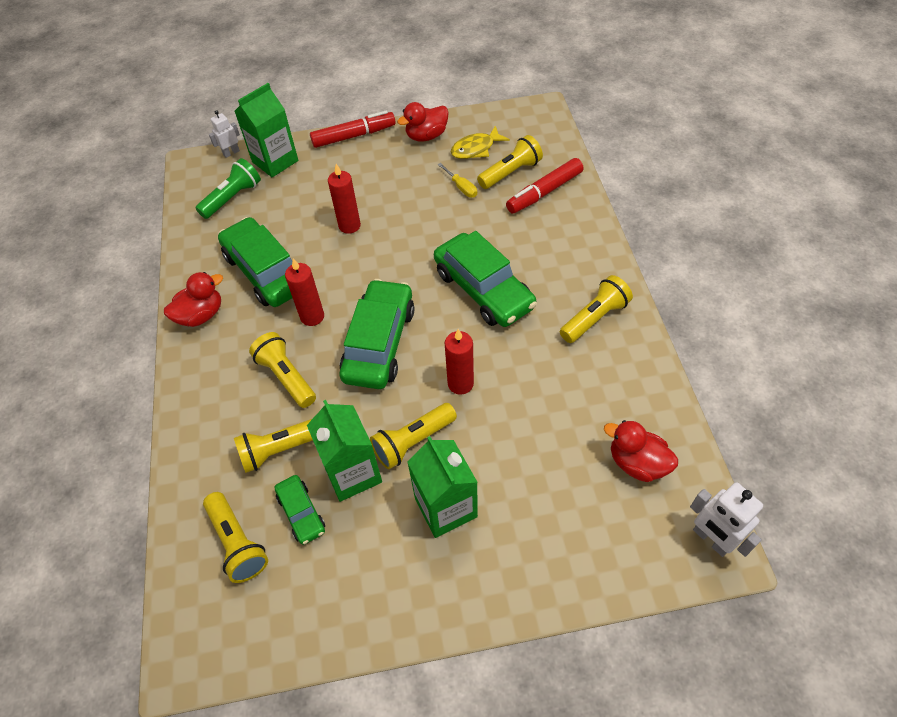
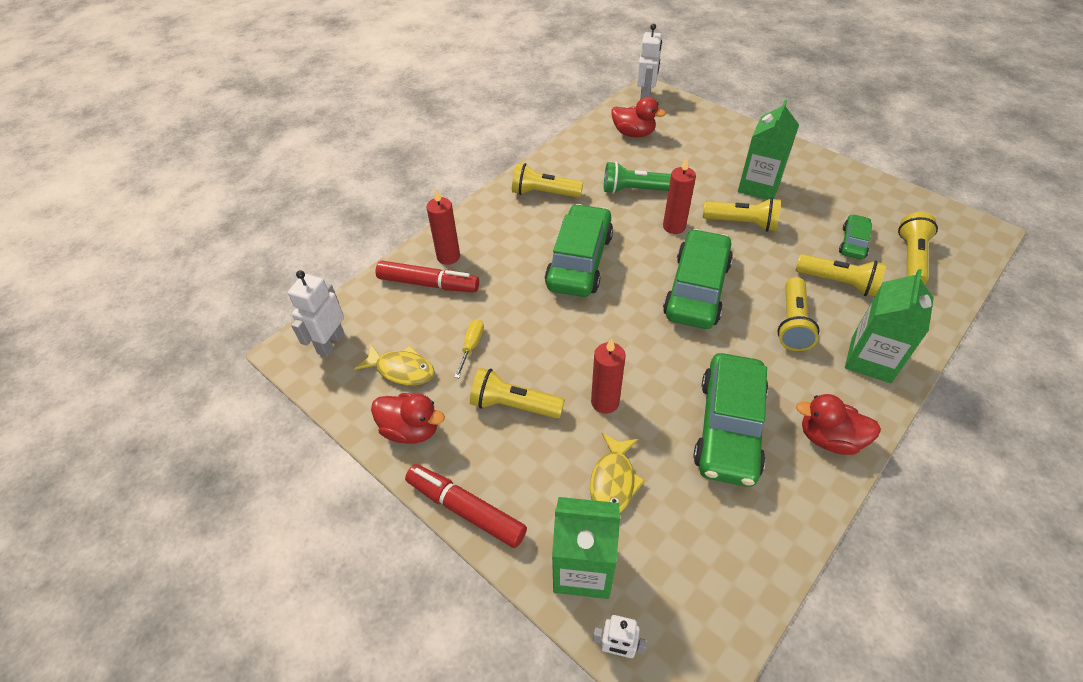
camera: 130 degrees left, 5 degrees down
green flashlight [195,158,261,219] -> green flashlight moved to [604,162,671,194]
red candle [285,258,324,326] -> red candle moved to [426,189,460,265]
green carton [307,400,382,502] -> green carton moved to [845,269,934,383]
green car [340,279,414,389] -> green car turned 135 degrees clockwise [663,229,733,329]
yellow flashlight [477,135,543,189] -> yellow flashlight moved to [470,368,565,419]
red duck [604,420,678,482] -> red duck turned 60 degrees counterclockwise [611,97,666,137]
none -> white robot [288,270,345,357]
none -> yellow fish [590,433,645,513]

